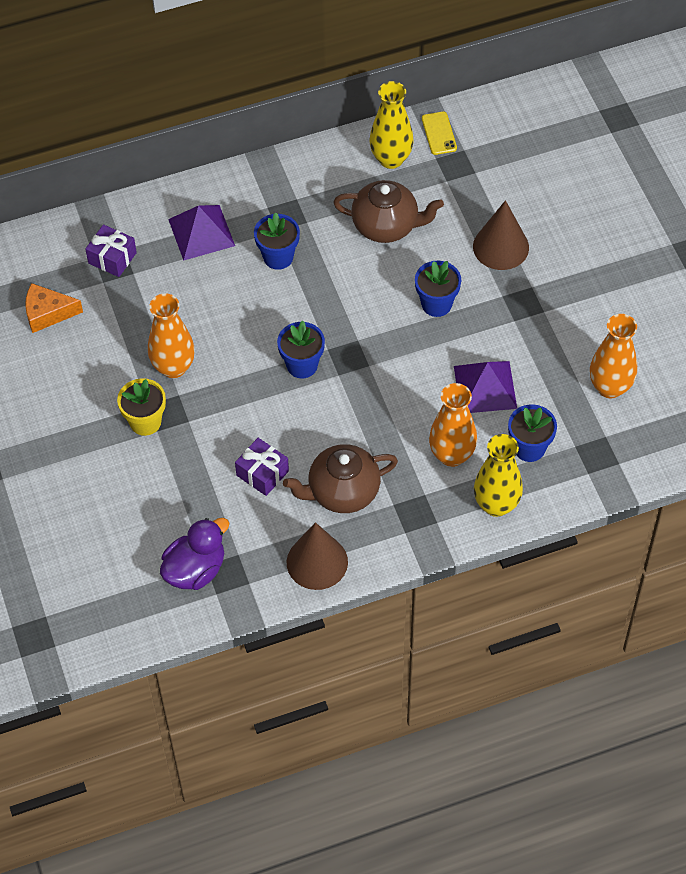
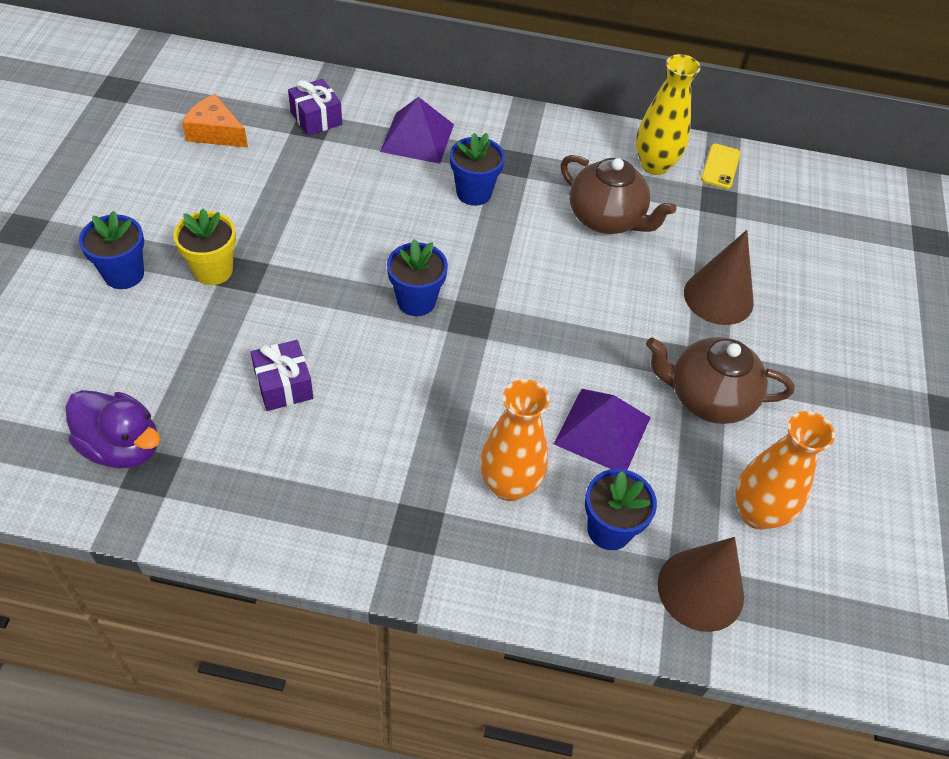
camera: 25 degrees right, 5 degrees down
orange vase [148,293,195,378] -> none
purple duck [160,518,229,590] -> purple duck turned 45 degrees clockwise [66,390,160,469]
brown teapot [283,444,398,513] -> brown teapot moved to [646,337,795,424]
brown cone [287,522,348,590] -> brown cone moved to [658,537,744,632]
blue flower pot [415,261,461,317] -> blue flower pot moved to [79,211,144,289]
yellow vase [474,434,523,517] -> none

